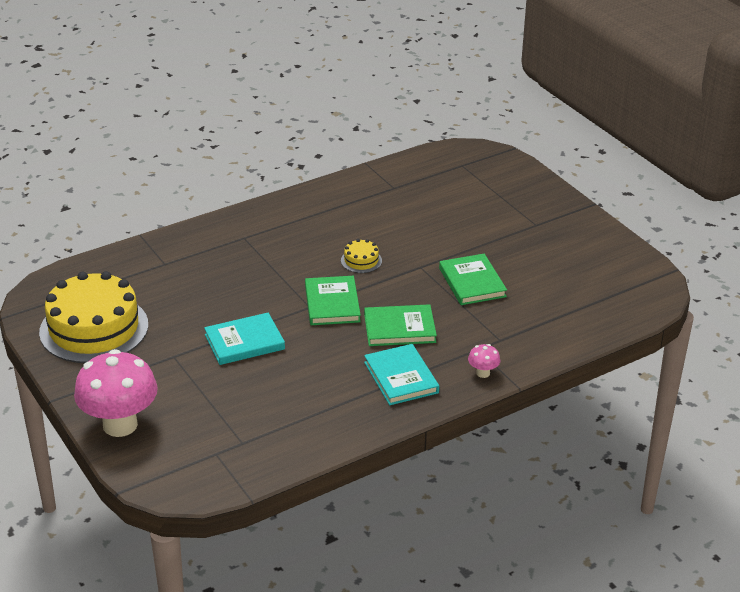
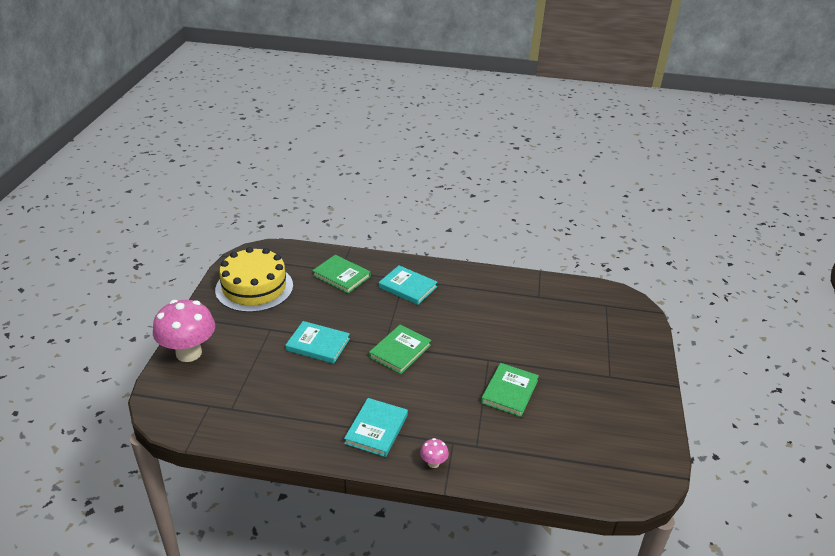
camera: 40 degrees right, 0 degrees up
yellow cake [341,239,382,273] -> none
green book [364,304,437,346] -> green book moved to [312,255,371,293]
none -> turquoise book [379,265,437,305]

